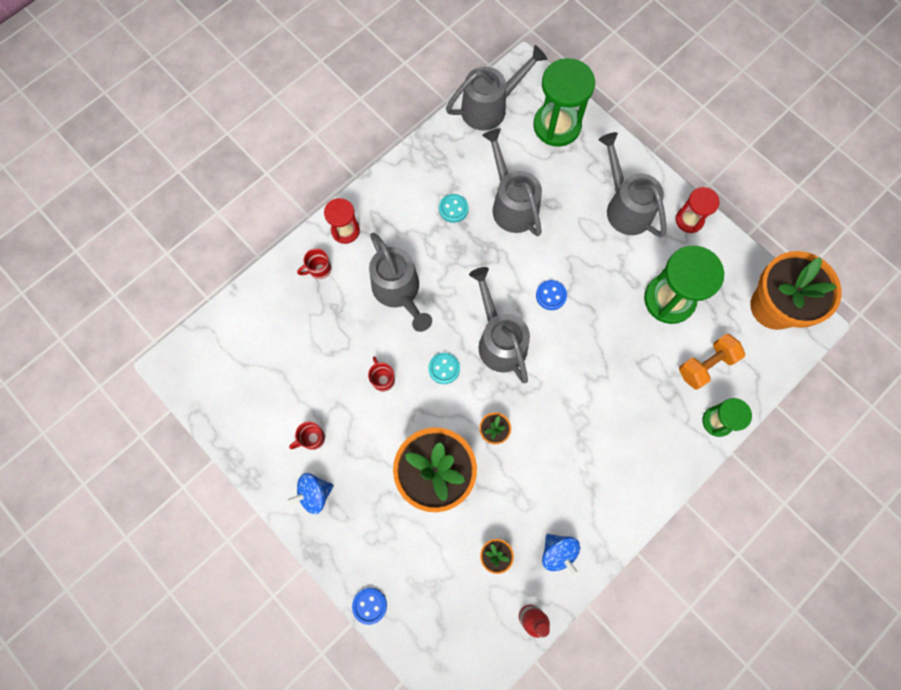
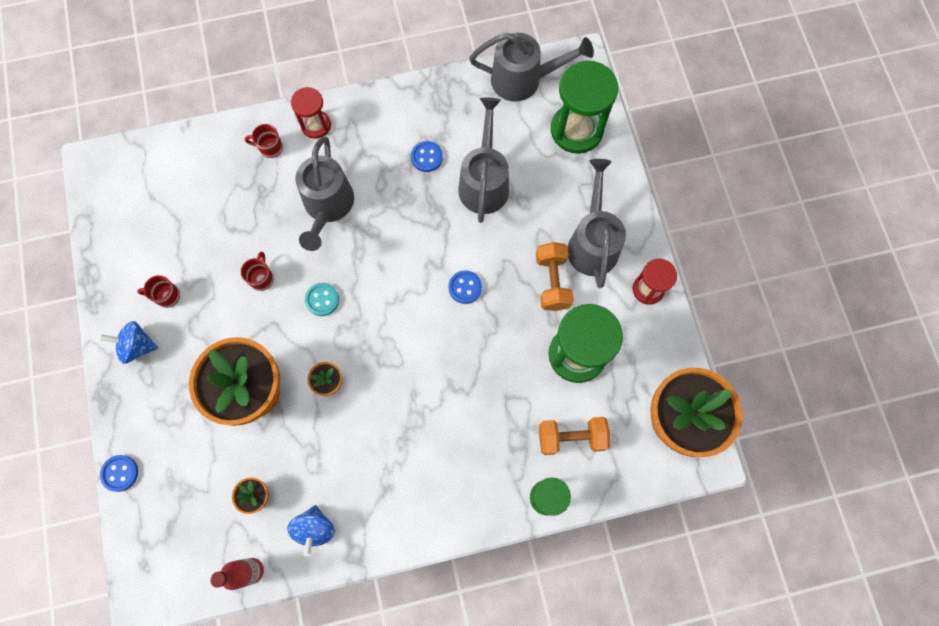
camera: 30 degrees right, 0 degrees up
turquoise button [439,194,468,223] -> blue button [411,141,443,172]
grey watering can [469,267,530,383] -> none
none -> orange dumbbell [536,242,574,311]

